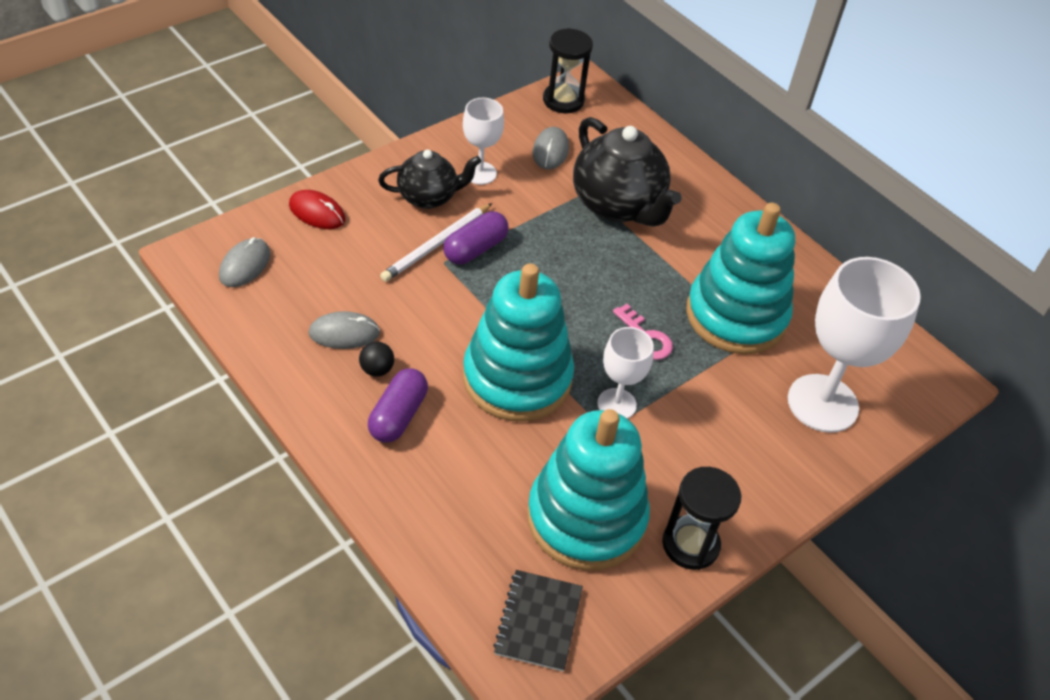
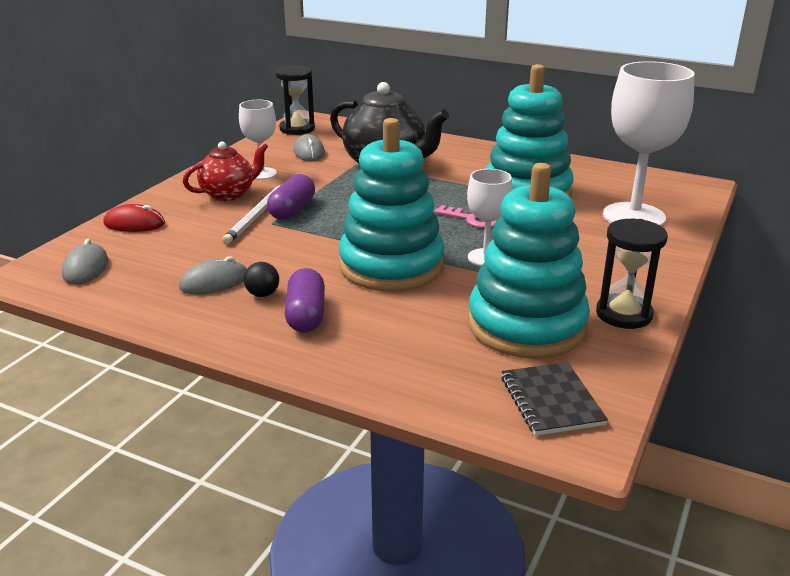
camera: 20 degrees left, 20 degrees down
black teapot [378,150,481,209] -> red teapot [183,142,268,201]

